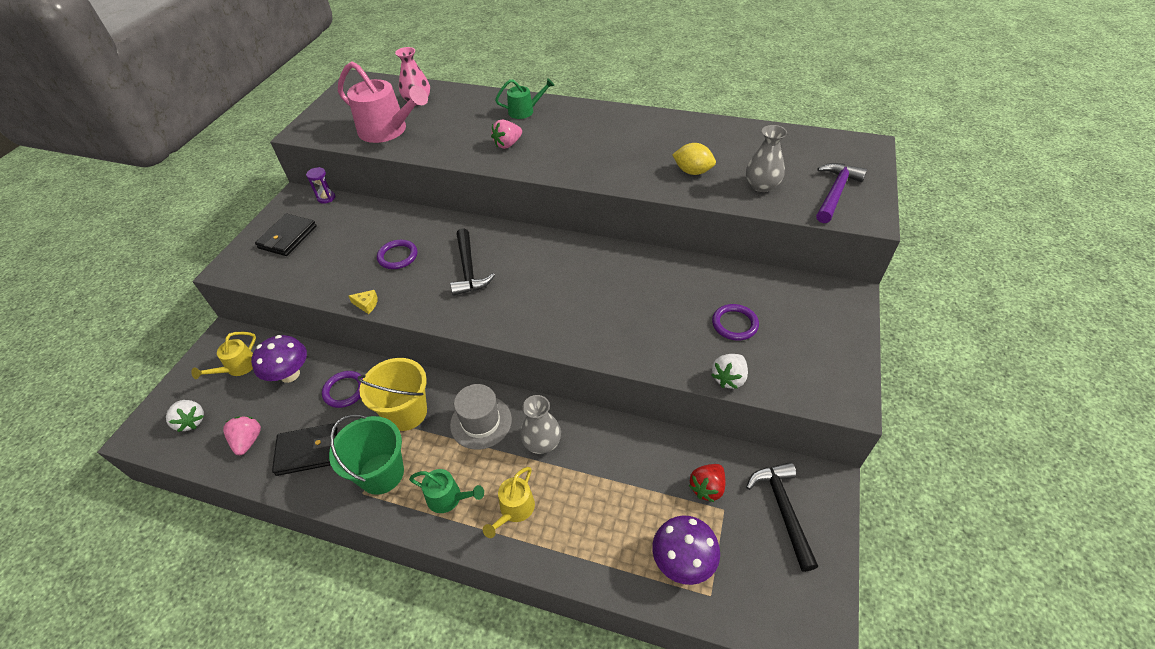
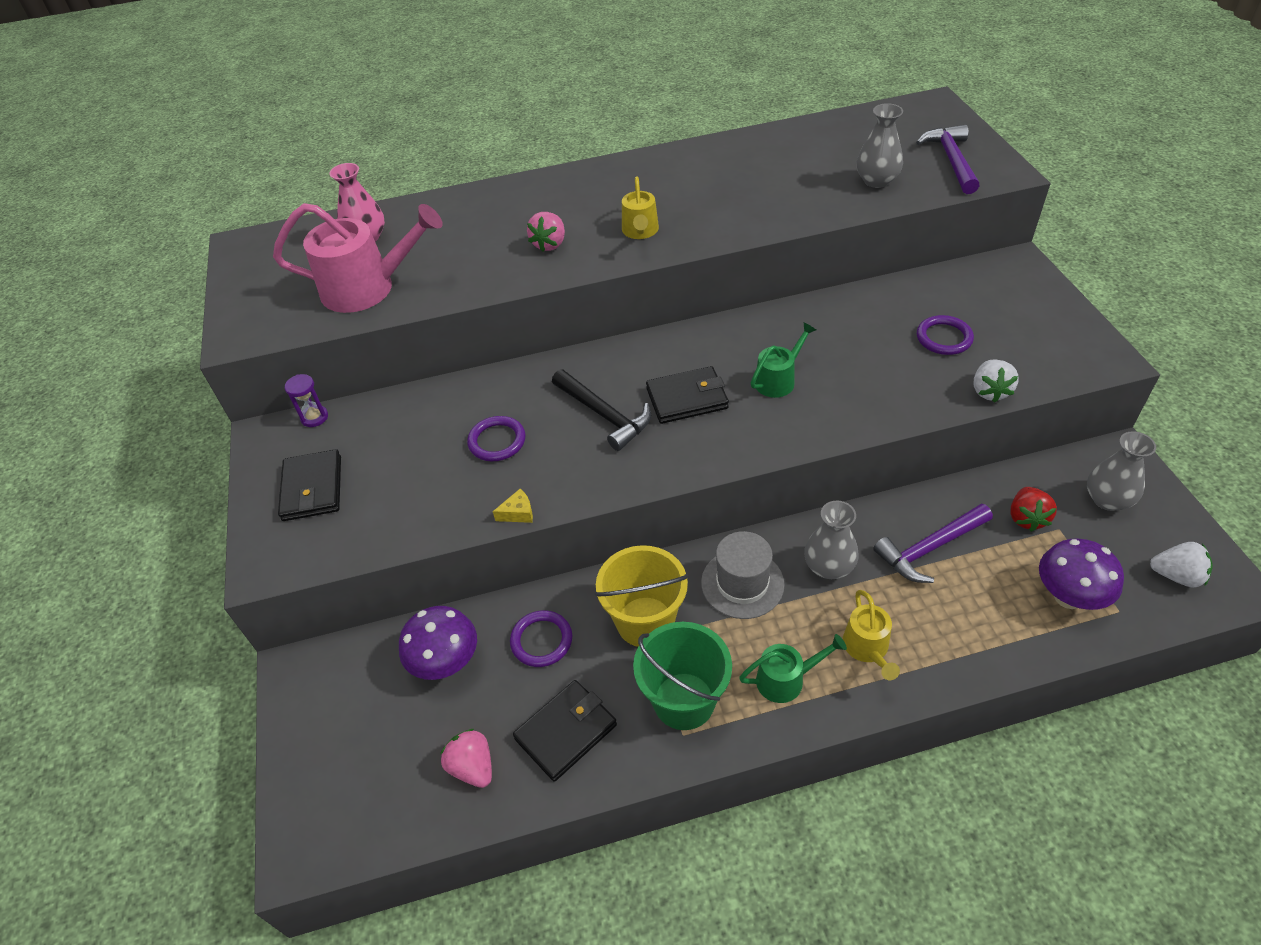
camera: 30 degrees left, 0 degrees up
white strawberry [166,400,204,432] -> white strawberry moved to [1150,542,1213,587]
yellow watering can [191,332,256,379] -> yellow watering can moved to [622,177,659,239]
green watering can [495,78,555,119] -> green watering can moved to [751,323,816,398]
yellow lemon [672,143,716,175] -> none
black hammer [746,462,818,572] -> grey vase [1087,431,1156,511]
none -> black wallet [646,366,729,424]
none -> purple hammer [873,504,993,583]

